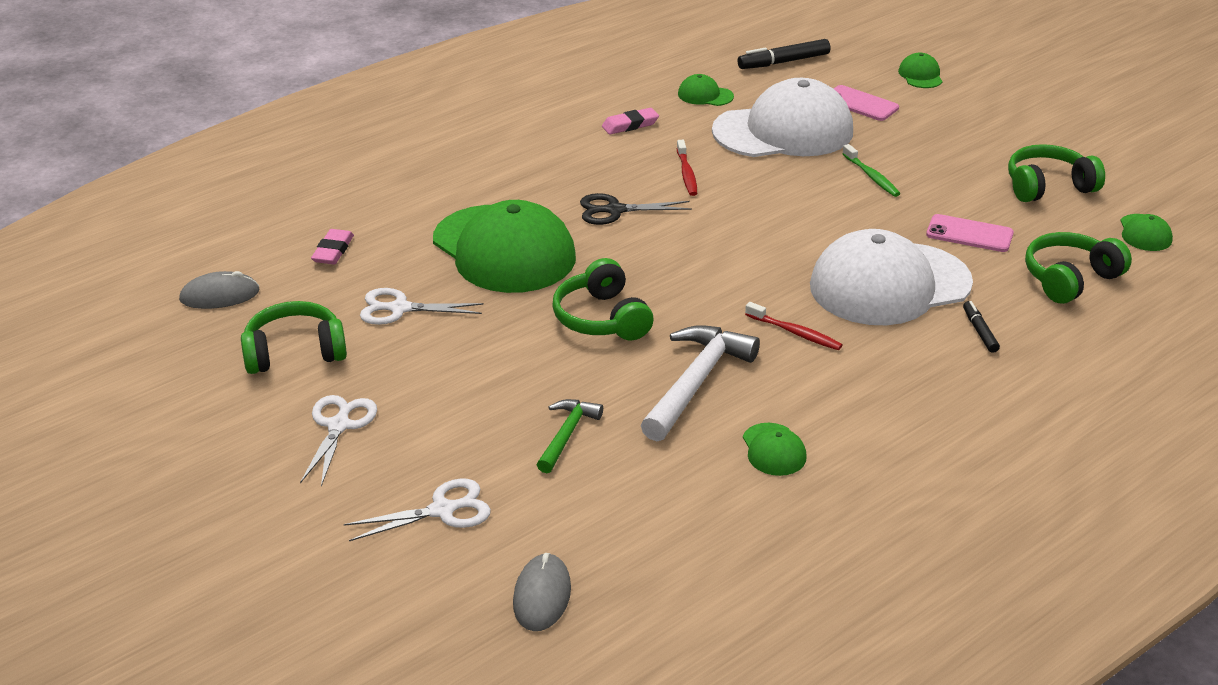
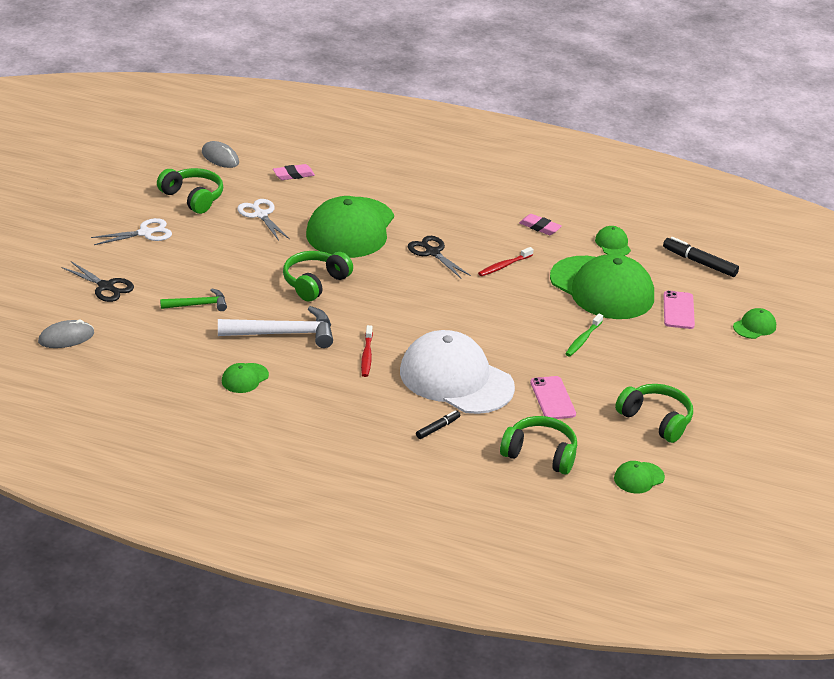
camera: 55 degrees right, 0 degrees up
white scissors [344,479,491,541] -> black scissors [61,261,134,302]
white cap [712,78,853,157] -> green cap [550,254,654,319]

